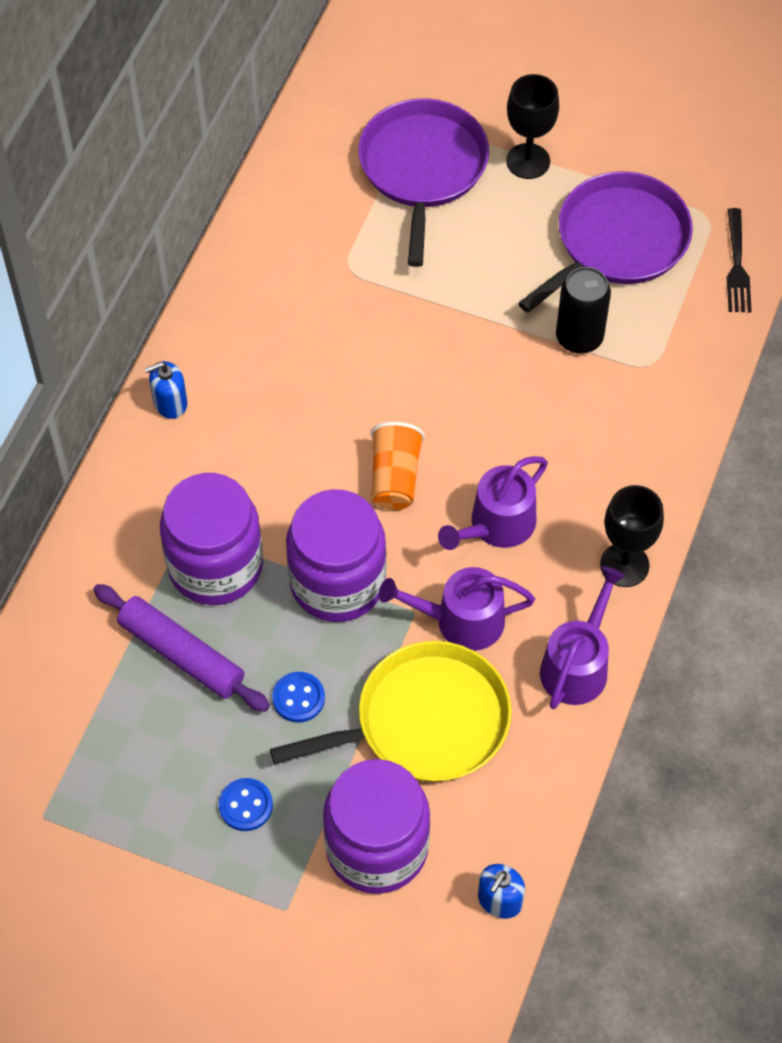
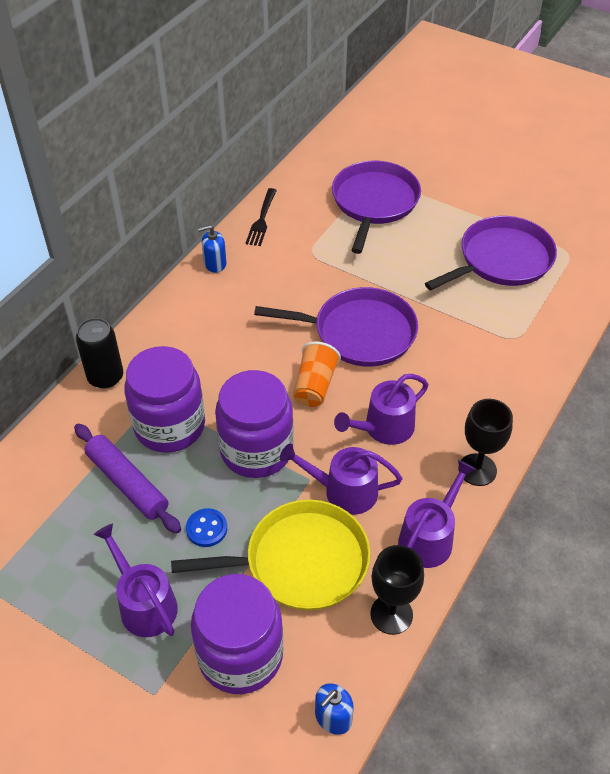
camera: 10 degrees right, 10 degrees down
blue soap dispenser [145,361,187,419] -> blue soap dispenser moved to [198,225,227,273]
blue button [219,778,273,831] -> purple watering can [94,523,178,637]
black goblet [506,74,559,179] -> black goblet moved to [370,545,424,635]
black can [556,267,611,354] -> black can moved to [76,318,123,389]
black fork [727,208,752,312] -> black fork moved to [246,188,277,246]
none -> purple pan [254,287,418,367]

